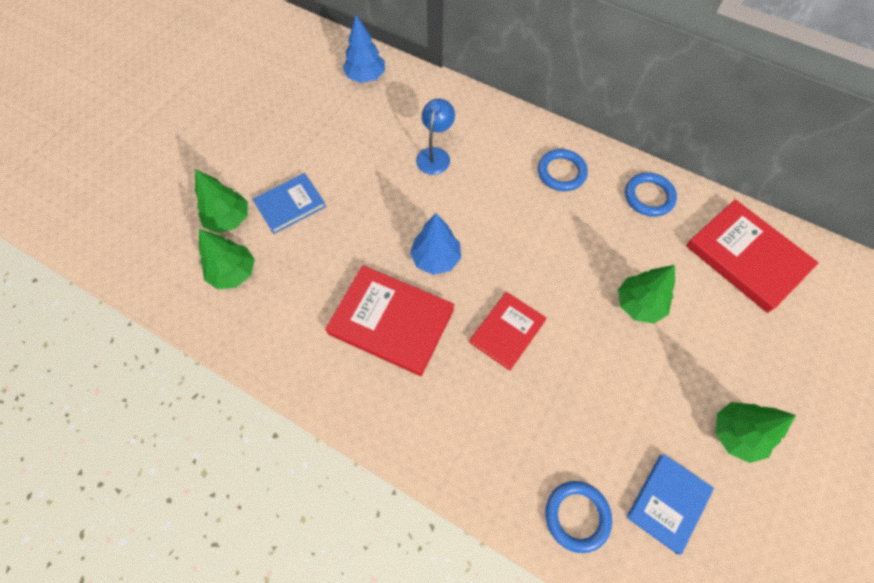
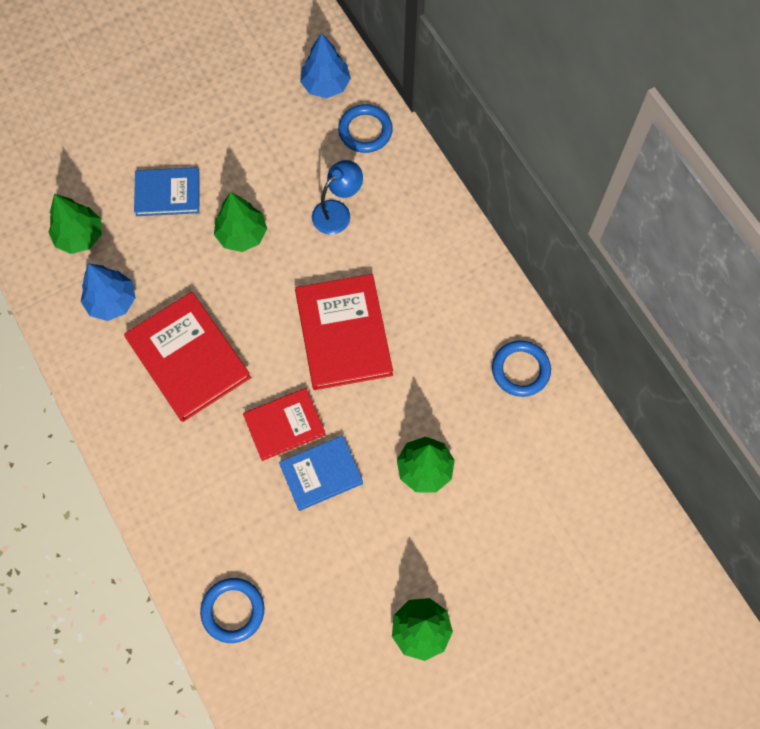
camera: 30 degrees right, 5 degrees up
green tree [195,169,248,233] -> green tree moved to [214,192,267,252]
blue tree [410,213,461,275] -> blue tree moved to [80,264,136,321]
blue ring [538,149,588,191] -> blue ring moved to [338,104,393,153]
blue book [626,454,714,554] -> blue book moved to [279,435,363,511]
red book [686,199,819,313] -> red book moved to [295,274,393,390]

